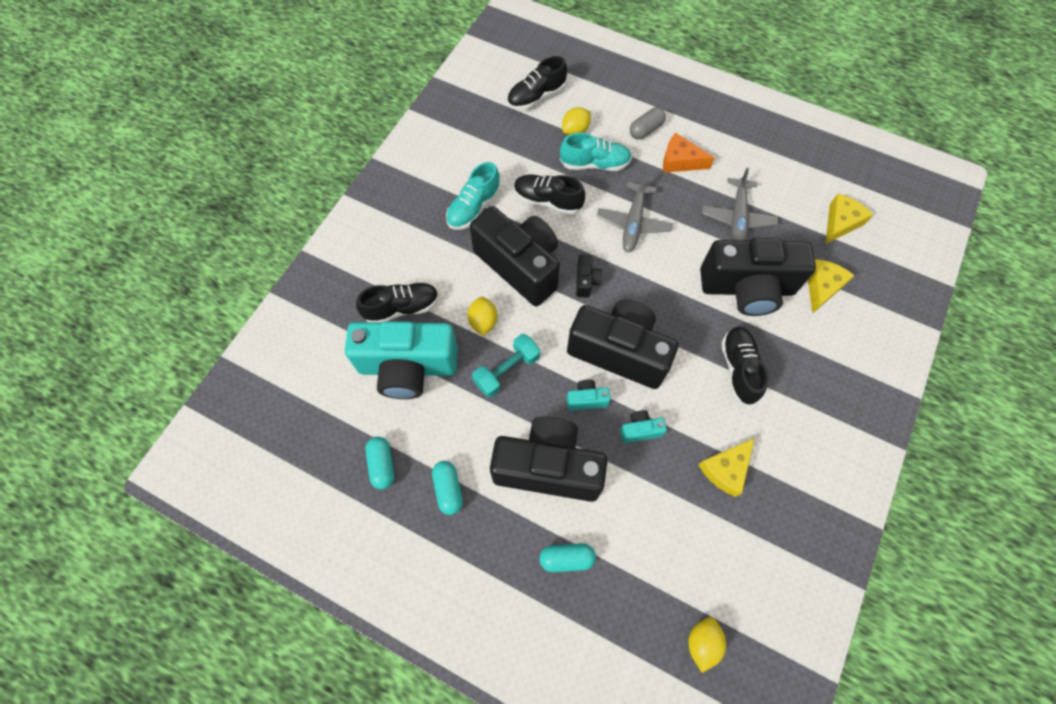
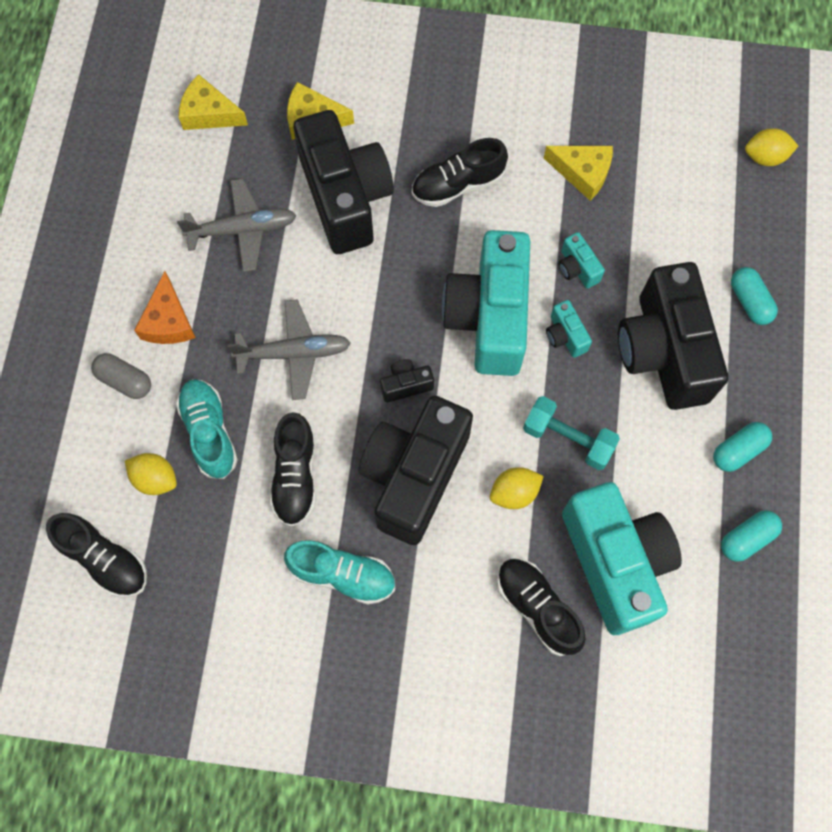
camera: 110 degrees left, 5 degrees up
black camera [567,300,678,389] -> turquoise camera [442,230,530,376]

